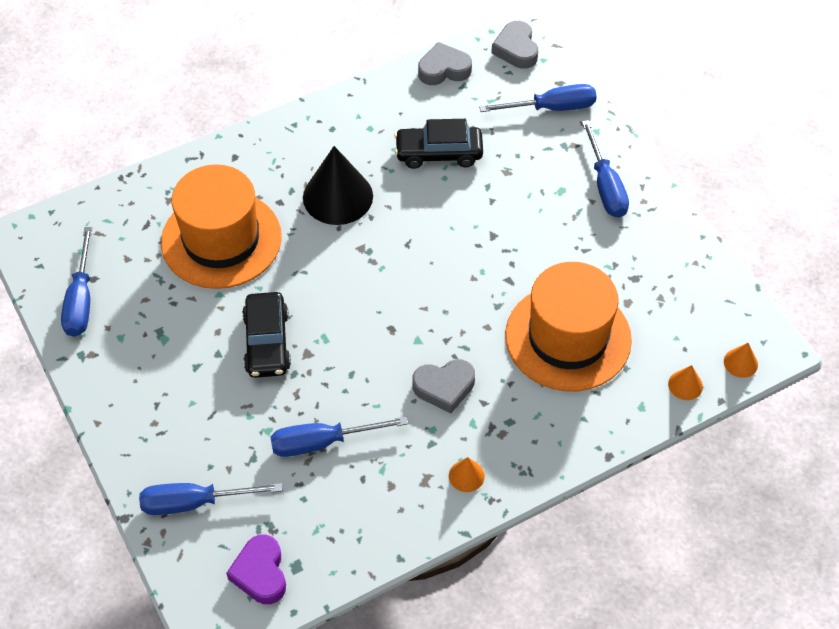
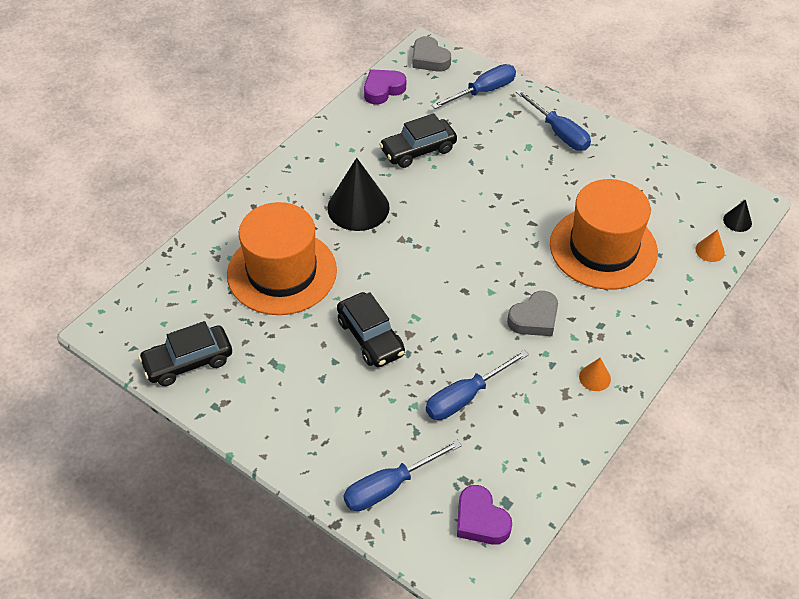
camera: 25 degrees left, 5 degrees down
blue screwdriver [61,227,92,337] -> black car [138,321,232,386]
grey heart [418,42,472,85] -> purple heart [364,69,406,104]
orange cone [724,343,758,378] -> black cone [723,199,752,232]

